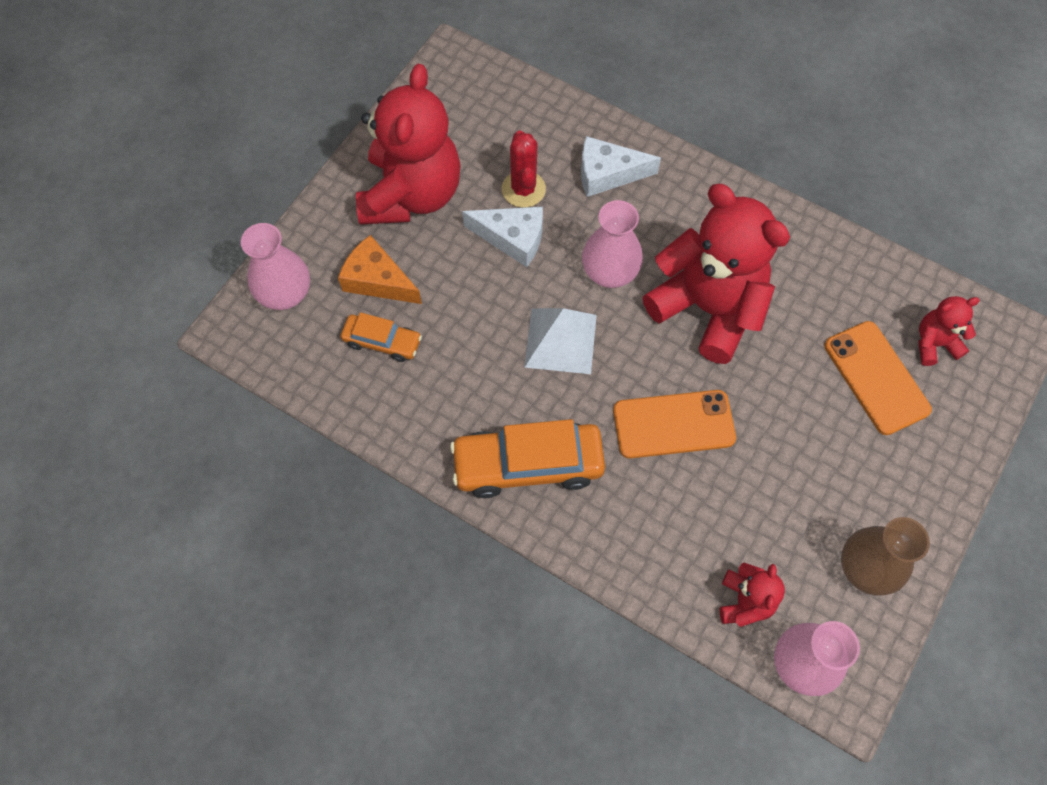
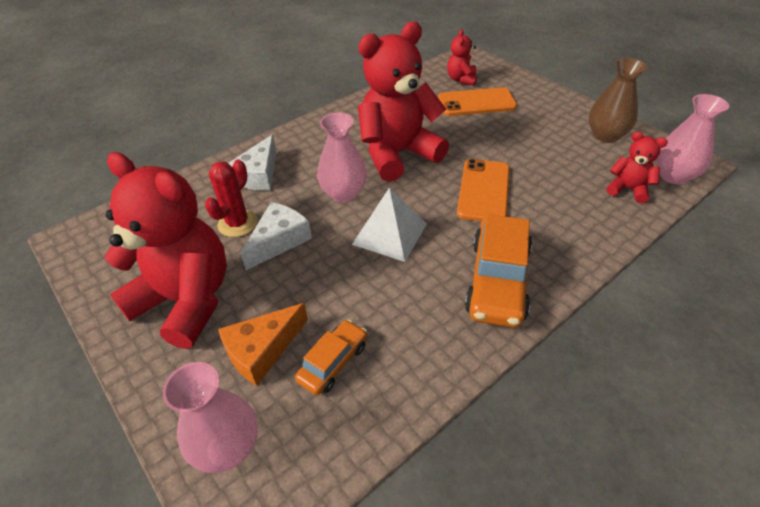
camera: 70 degrees left, 20 degrees down
red cactus [502,130,546,208] -> red cactus turned 75 degrees counterclockwise [205,159,258,237]

